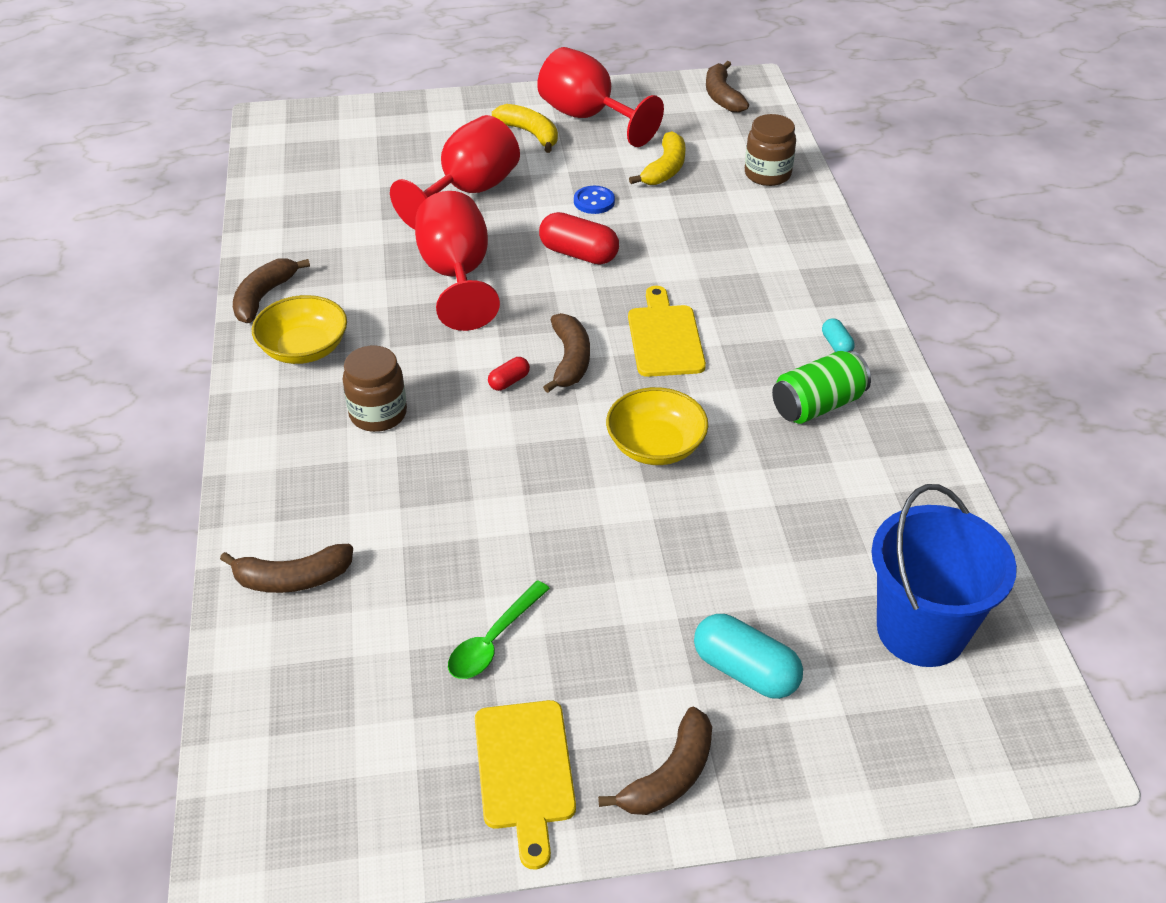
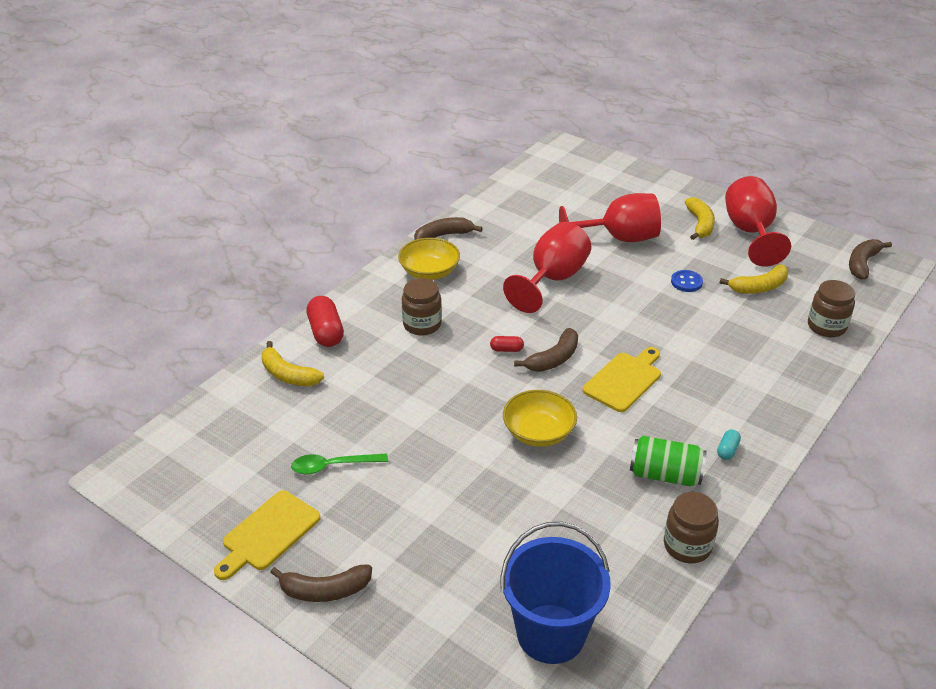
camera: 45 degrees right, 5 degrees down
brown banana [220,544,353,593] -> yellow banana [261,341,324,386]
red capsule [539,212,619,265] -> red capsule moved to [306,296,344,347]
turquoise capsule [694,614,803,699] -> none
none -> brown jar [664,492,719,563]

